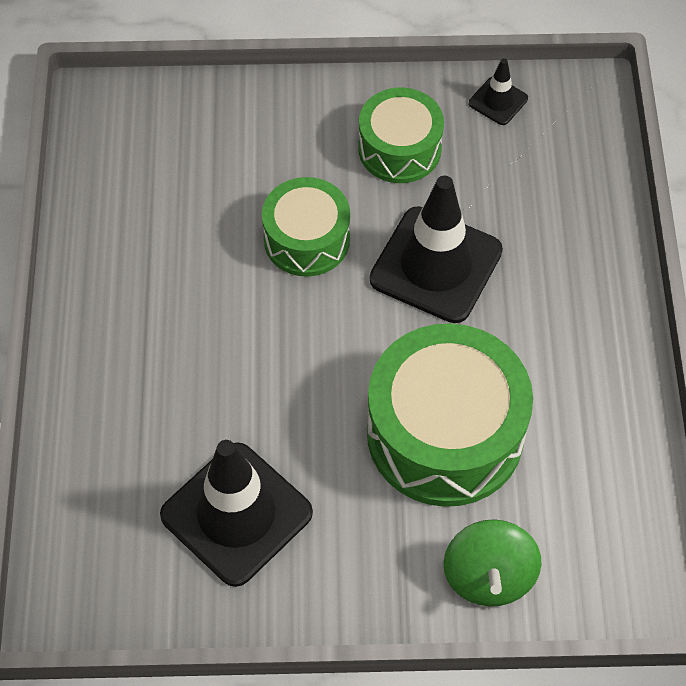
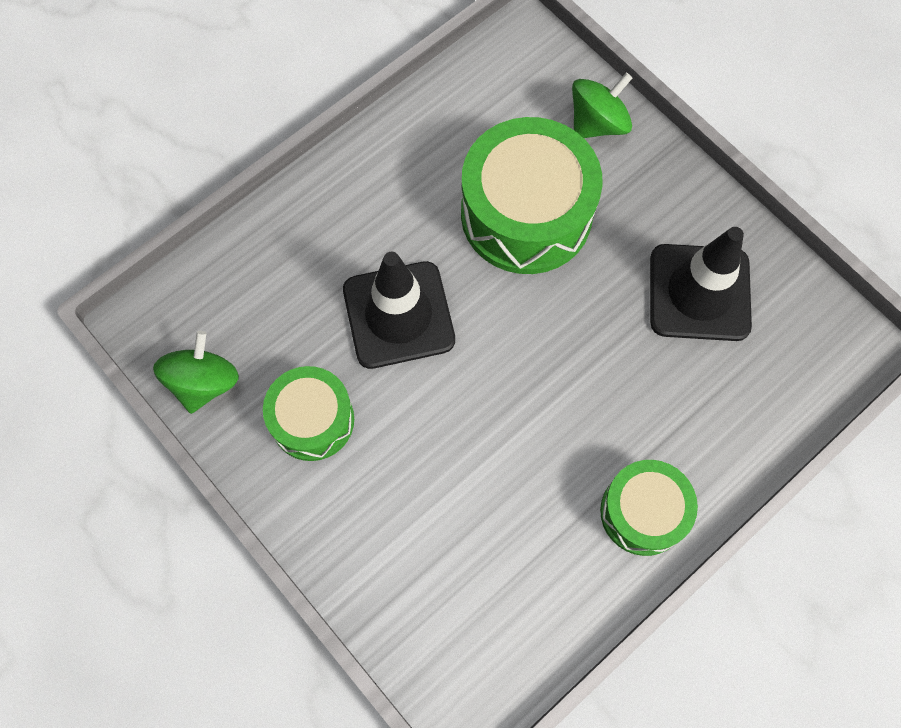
camera: 130 degrees left, 10 degrees up
green drum [262,177,350,277] -> green drum moved to [600,460,698,556]
black traffic cone [469,58,528,125] -> green spinning top [153,331,239,414]

